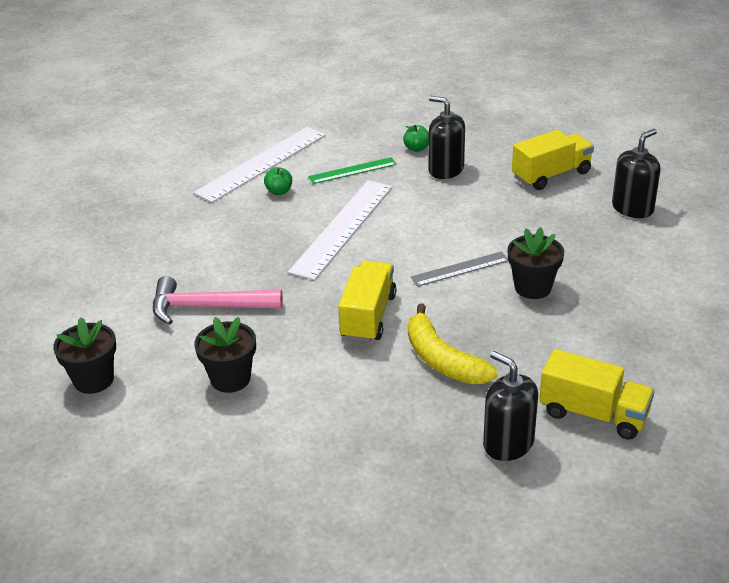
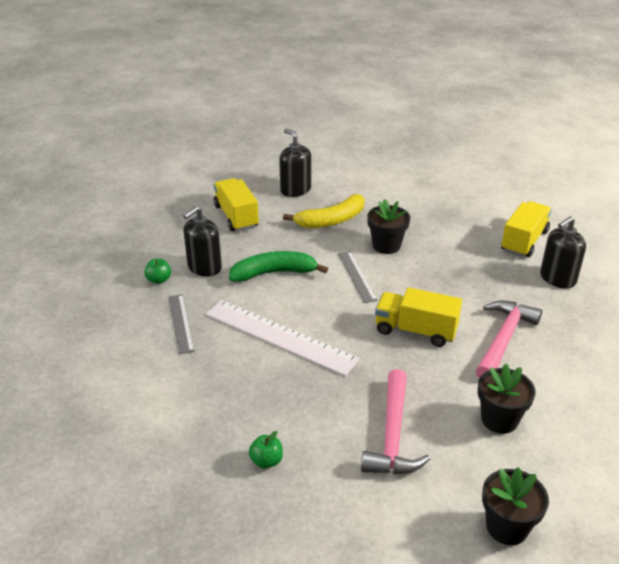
camera: 85 degrees left, 0 degrees up
white ruler [194,127,326,203] -> none
green apple [264,167,292,195] -> green apple moved to [249,431,283,469]
green ruler [308,157,397,184] -> grey ruler [169,294,195,354]
yellow banana [408,303,498,384] -> yellow banana moved to [283,194,365,228]
none -> green banana [229,251,328,282]
none -> pink hammer [476,301,542,378]

